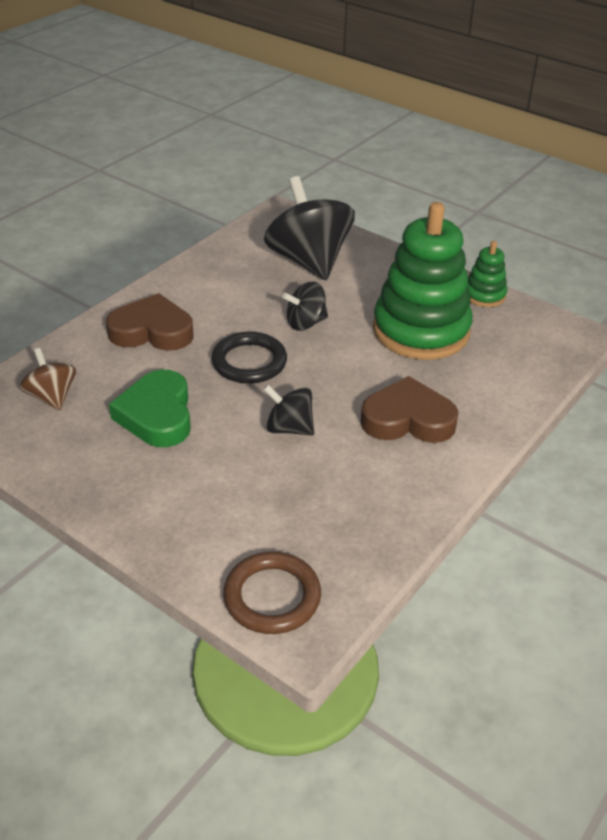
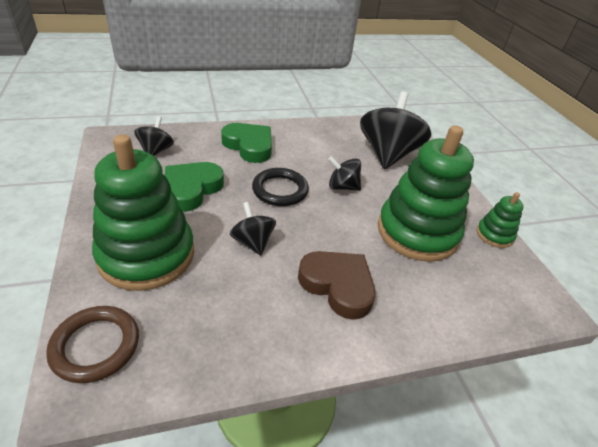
camera: 35 degrees right, 0 degrees up
brown spinning top [20,348,76,411] -> black spinning top [134,117,174,156]
brown heart [106,293,194,351] -> green heart [221,123,272,163]
none -> green stacking toy [92,135,194,291]

